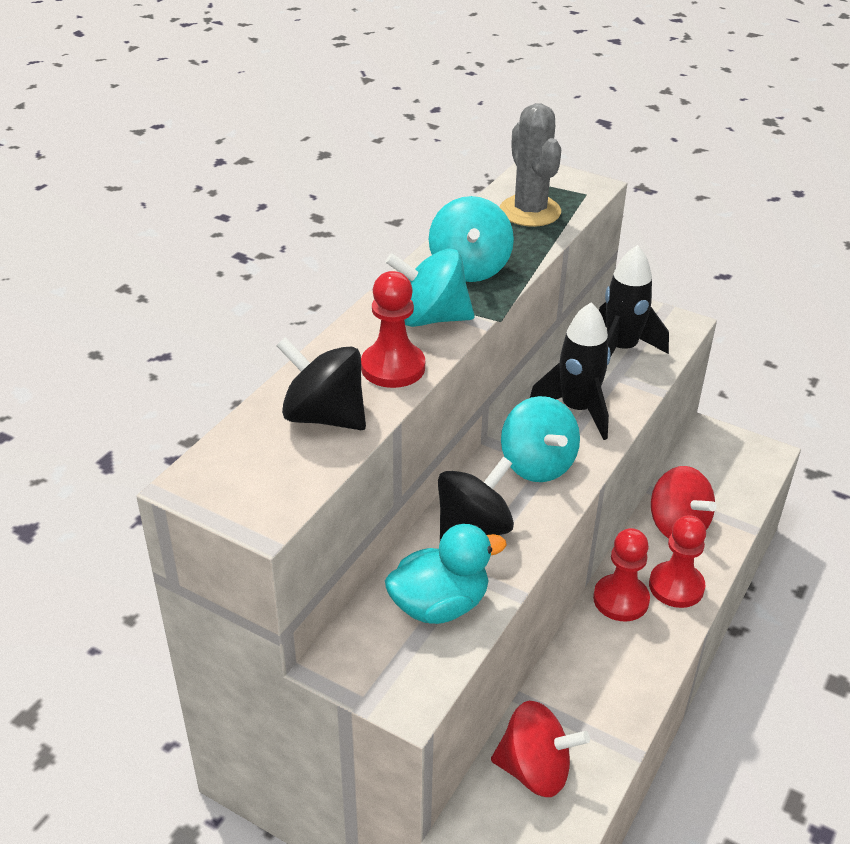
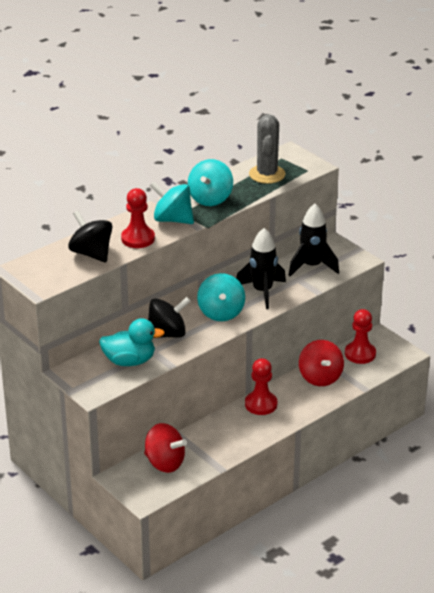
camera: 20 degrees right, 5 degrees down
red pawn [649,515,706,608] -> red pawn moved to [345,309,376,364]

